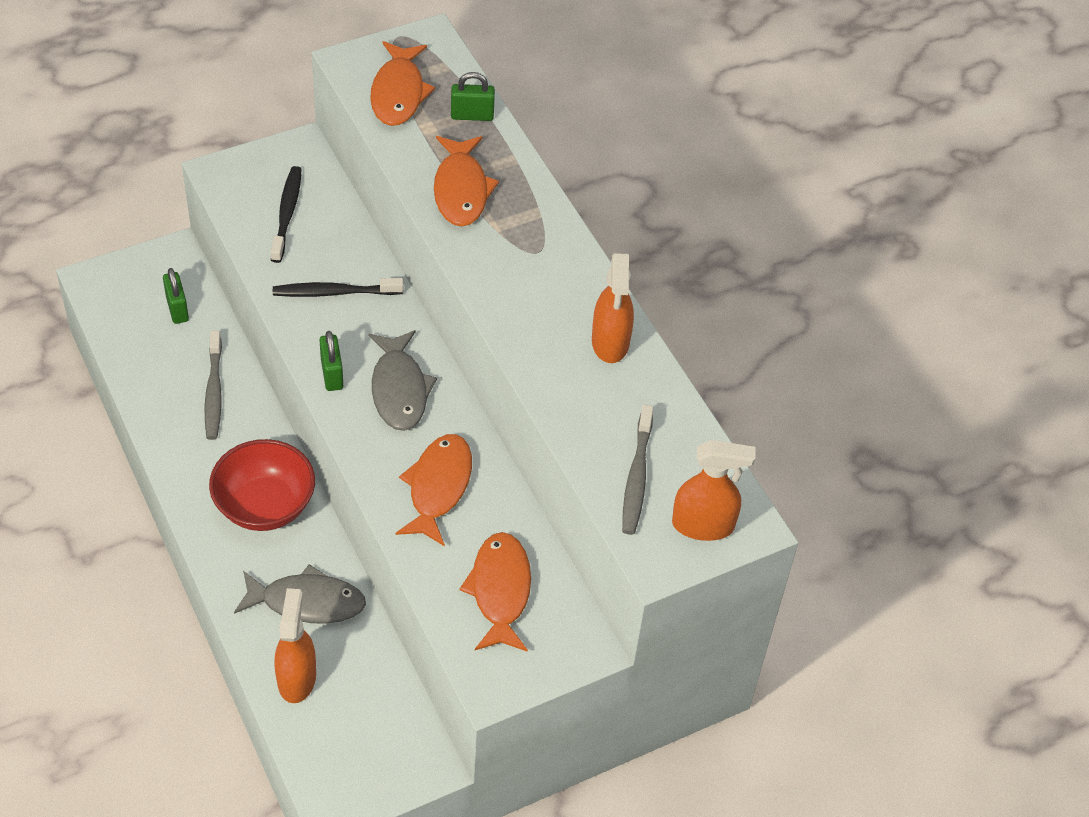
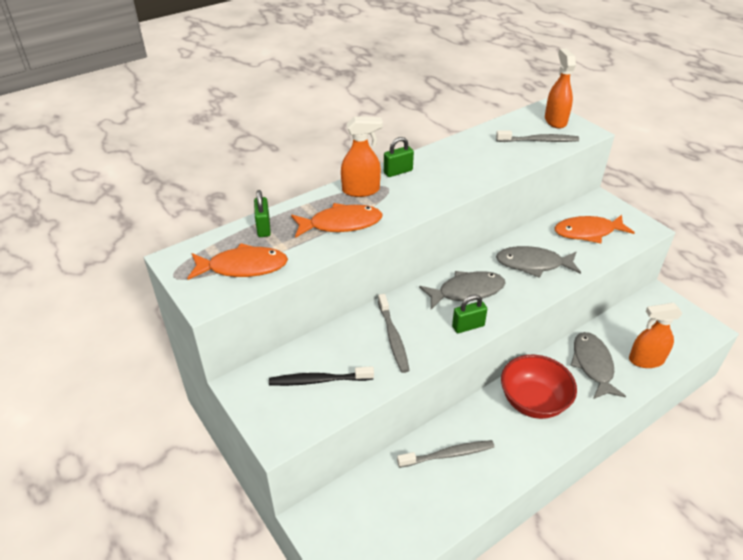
camera: 95 degrees left, 10 degrees down
green padlock [163,268,189,324] -> green padlock moved to [384,137,414,177]
black toothbrush [273,278,403,297] -> grey toothbrush [378,294,409,373]
orange fish [395,434,472,546] -> grey fish [496,246,581,278]
orange spray bottle [592,253,634,363] -> orange spray bottle moved to [341,116,383,197]

